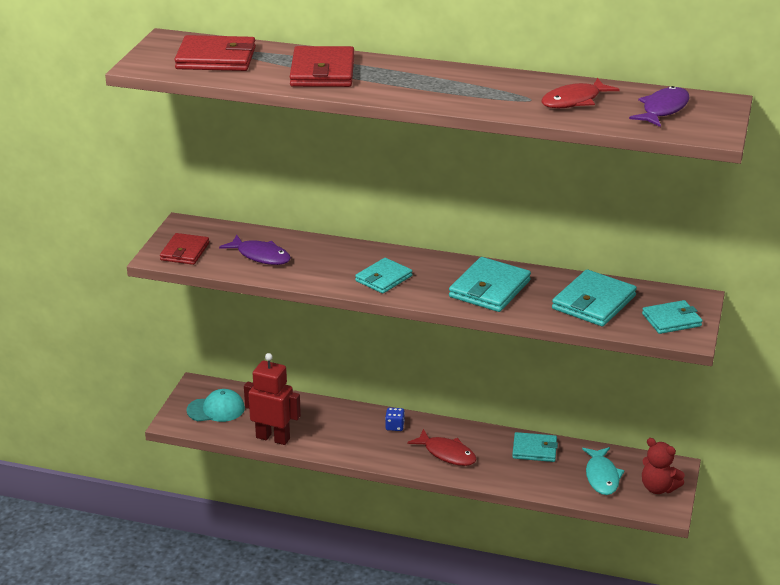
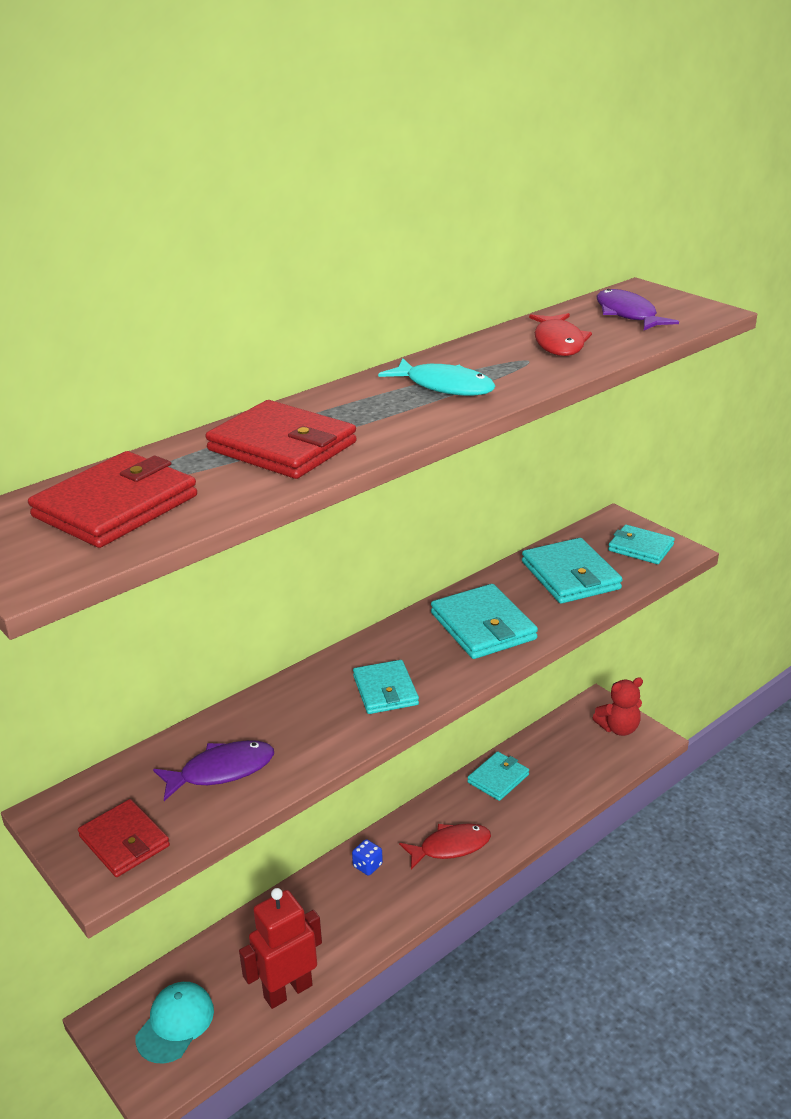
camera: 55 degrees left, 0 degrees up
turquoise fish [582,447,625,495] -> turquoise fish moved to [378,359,495,396]
turquoise wallet [642,300,702,334] -> turquoise wallet turned 75 degrees counterclockwise [608,525,675,564]

